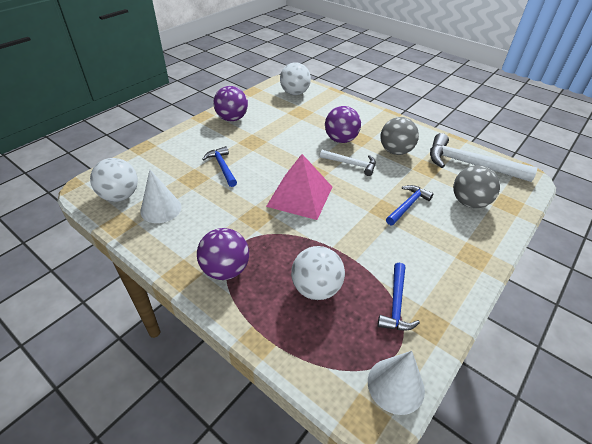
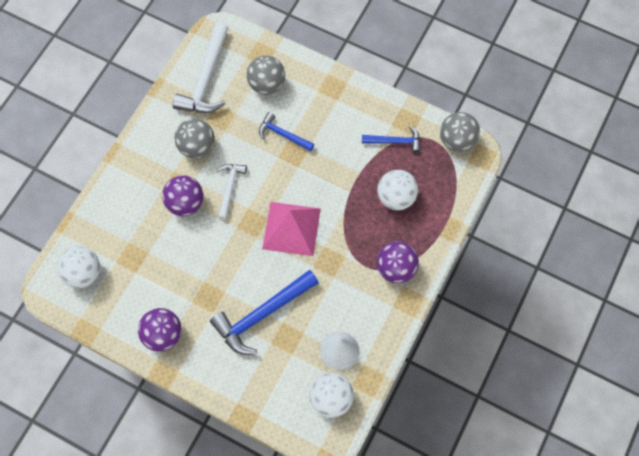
camera: 100 degrees left, 25 degrees up
blue hammer [202,146,237,187] -> blue hammer [210,270,319,355], size x1.78
white cone [368,351,425,415] -> grey ball [440,112,480,152]

